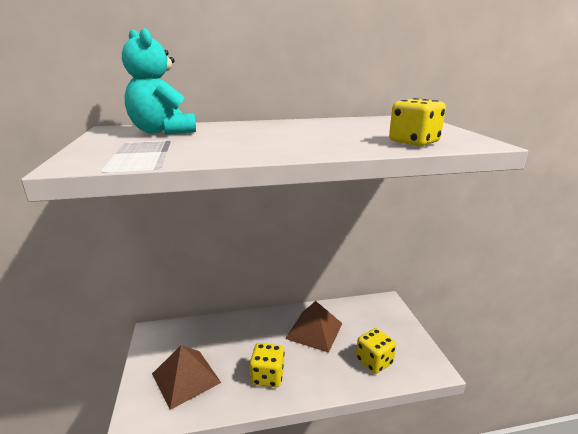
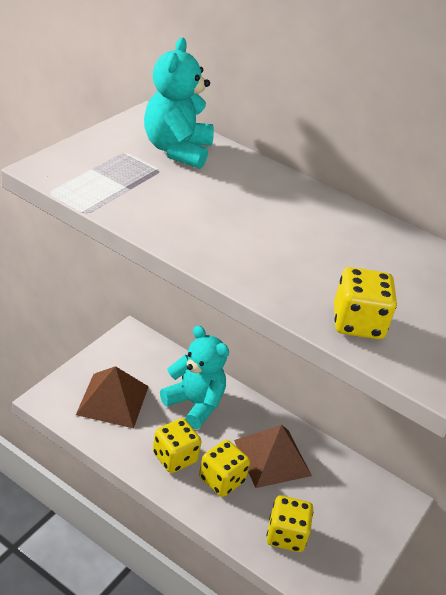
camera: 40 degrees right, 15 degrees up
none -> turquoise teddy bear [160,325,229,429]
none -> yellow dice [199,440,250,497]

